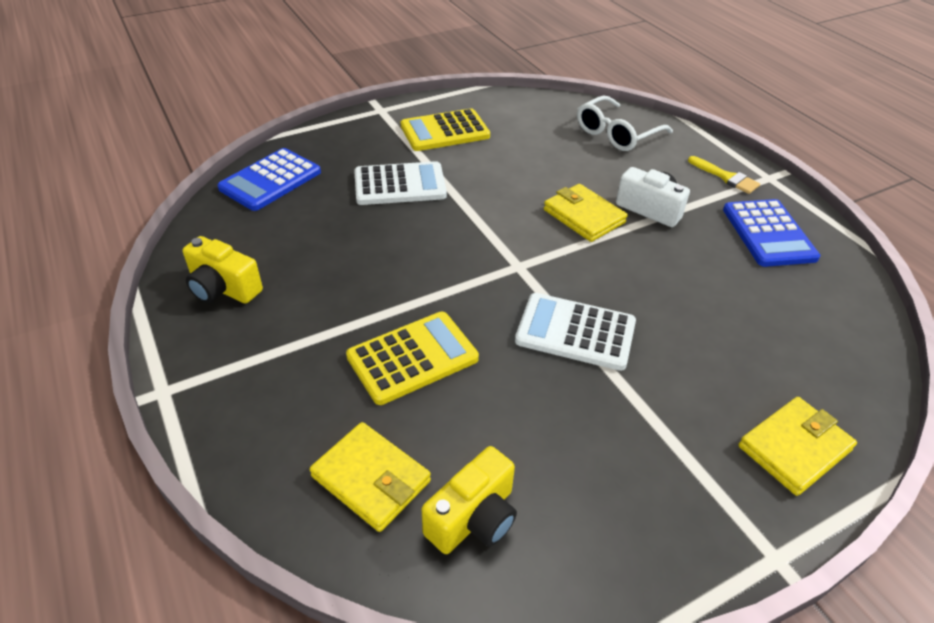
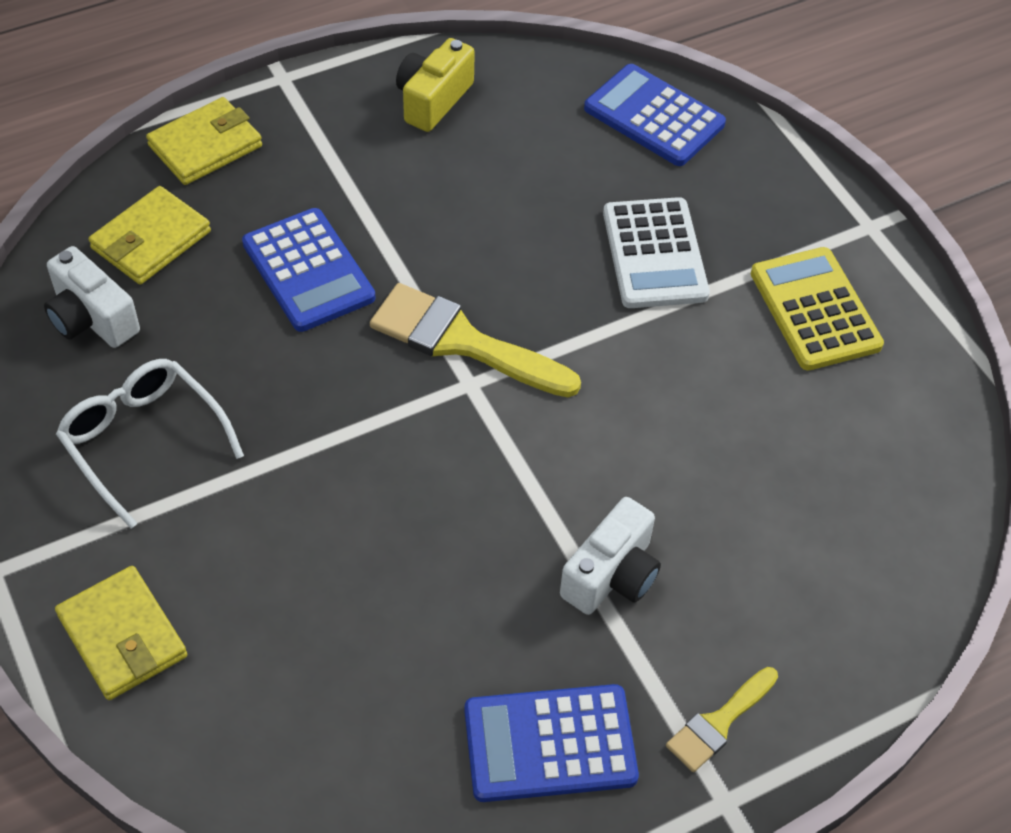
camera: 90 degrees right, 10 degrees up
yellow calculator [346,312,479,405] -> blue calculator [242,208,375,332]
yellow camera [421,446,517,554] -> white camera [44,246,140,348]
white calculator [515,293,636,371] -> none
yellow wallet [544,184,628,242] -> yellow wallet moved to [146,97,262,185]
white glasses [577,95,673,151] -> white glasses moved to [56,359,244,528]
none -> yellow brush [370,283,581,397]

